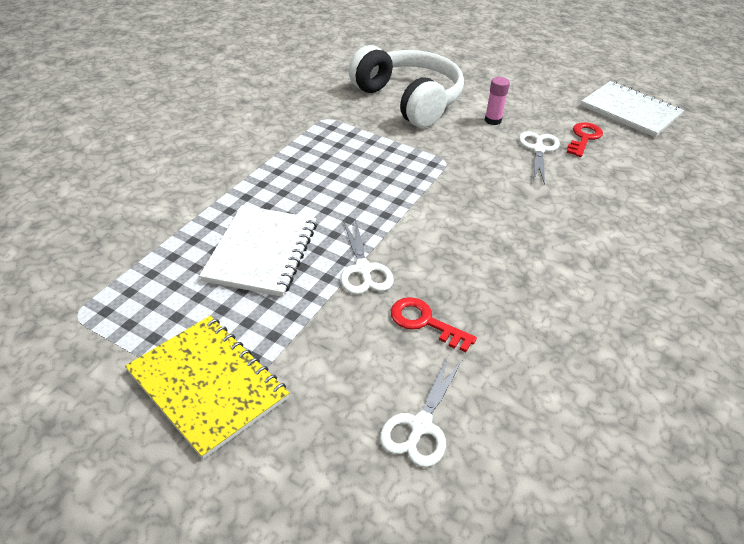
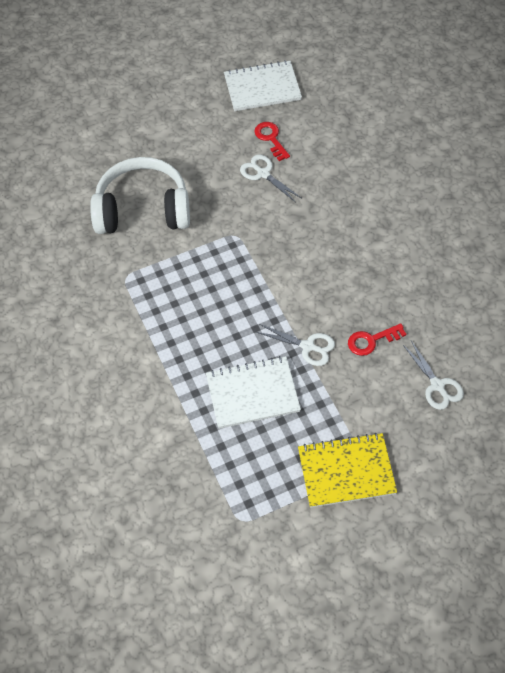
camera: 50 degrees left, 15 degrees up
white notebook [199,205,317,297] -> white notebook turned 60 degrees counterclockwise [206,356,301,429]
pink glue stick [485,77,510,125] -> none

